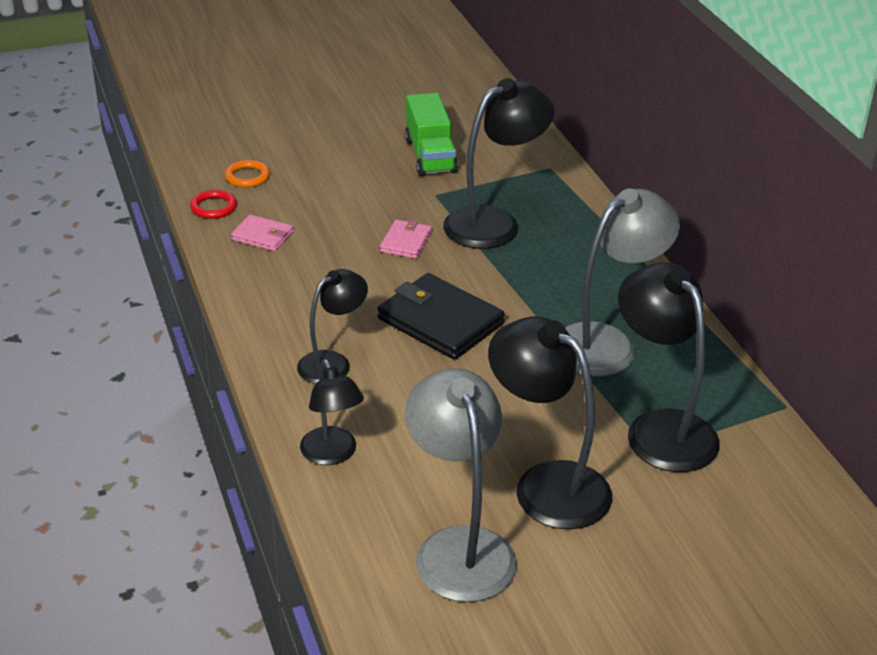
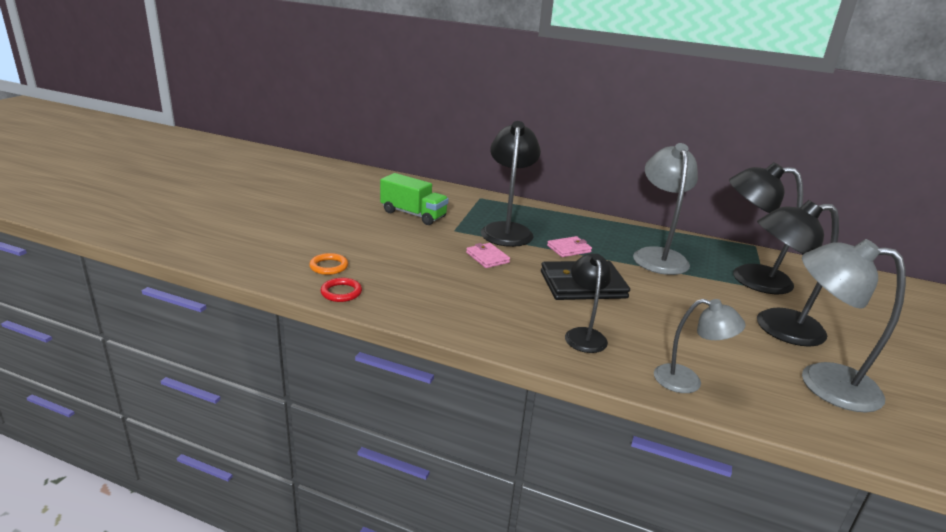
camera: 50 degrees left, 10 degrees down
pink wallet [231,215,293,251] -> pink wallet moved to [547,236,592,257]
black lamp [300,359,364,465] -> grey lamp [654,299,746,393]

